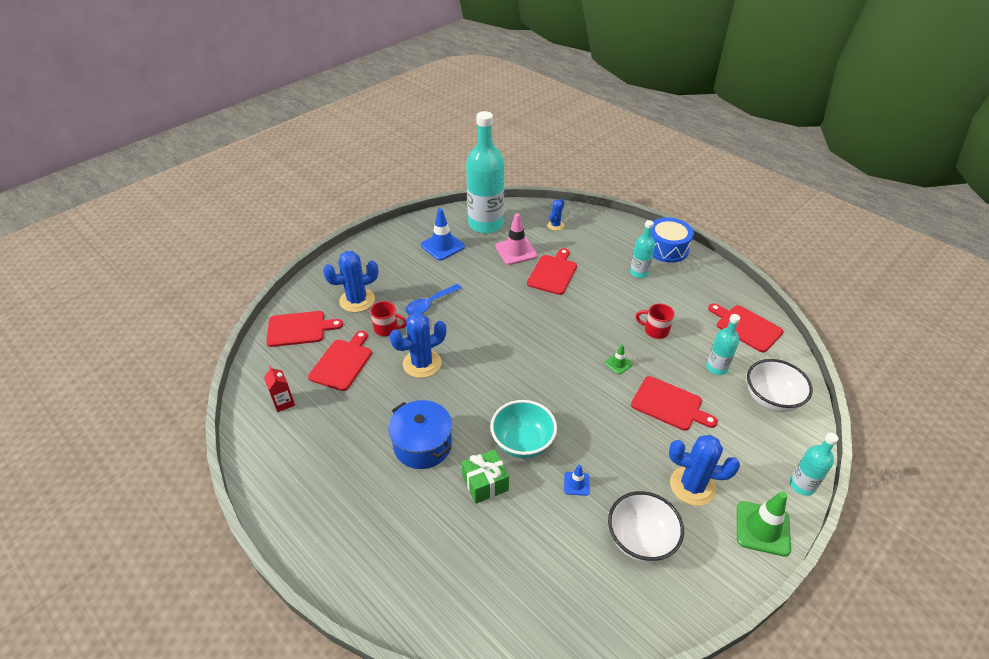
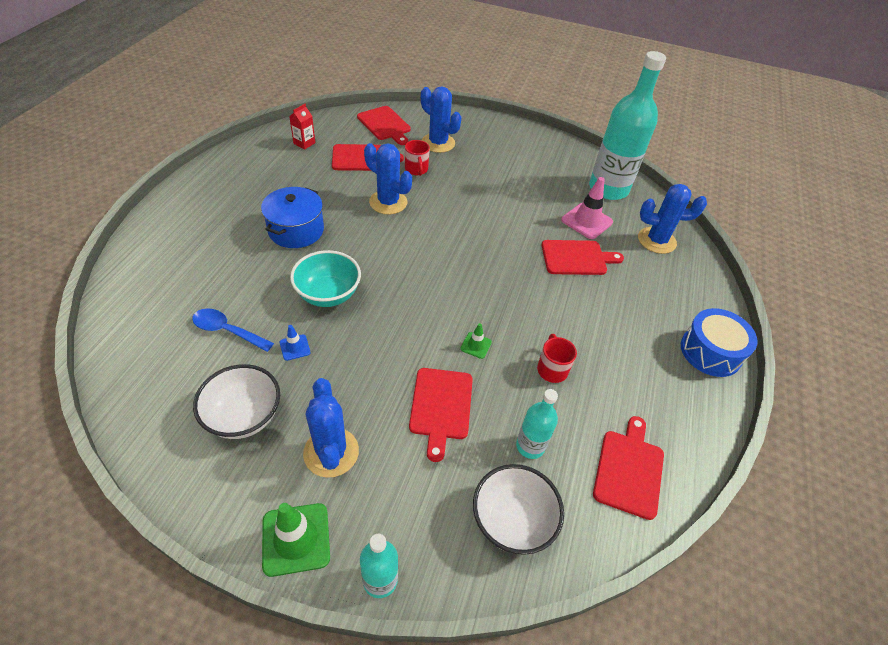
camera: 60 degrees right, 5 degrees up
blue spoon [405,284,462,315] -> blue spoon moved to [192,308,274,352]
blue traffic cone [421,208,465,260] -> none
green gift [462,449,509,504] -> none
blue cactus [547,199,564,231] -> blue cactus [638,184,707,254], size x1.80
turquoise bottle [630,220,655,278] -> none

